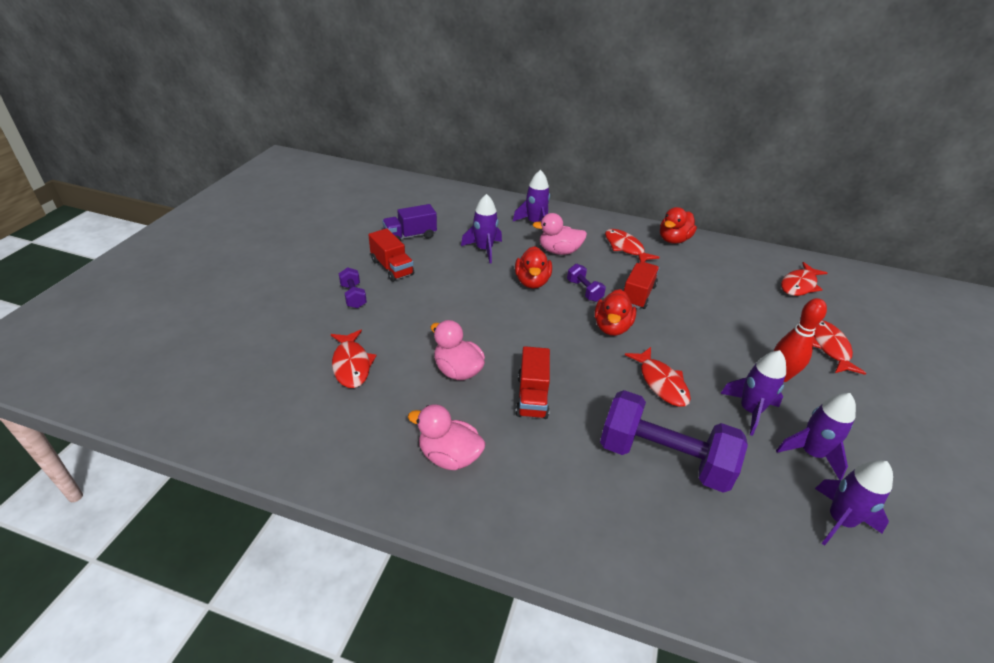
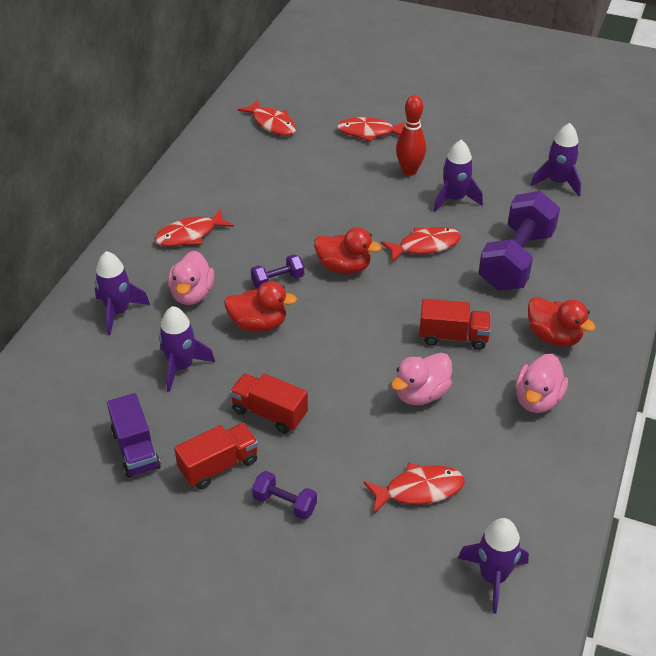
camera: 85 degrees left, 5 degrees up
purple dumbbell [339,267,367,308] -> purple dumbbell turned 45 degrees clockwise [252,471,317,520]
red truck [624,261,659,309] -> red truck moved to [230,373,308,434]
red duck [660,207,697,244] -> red duck moved to [528,297,596,347]
purple rocket [776,393,856,480] -> purple rocket moved to [458,518,529,614]

